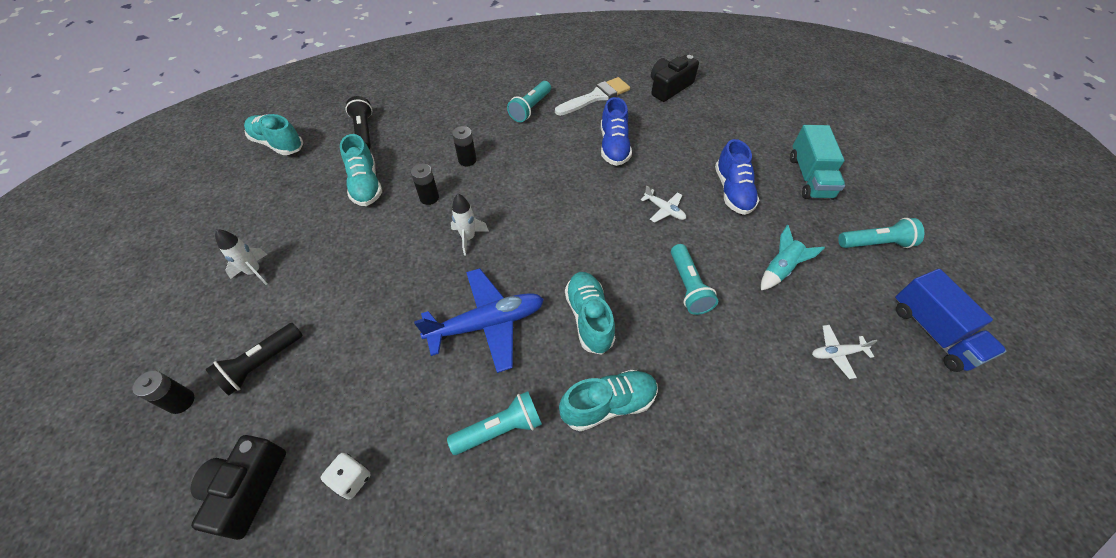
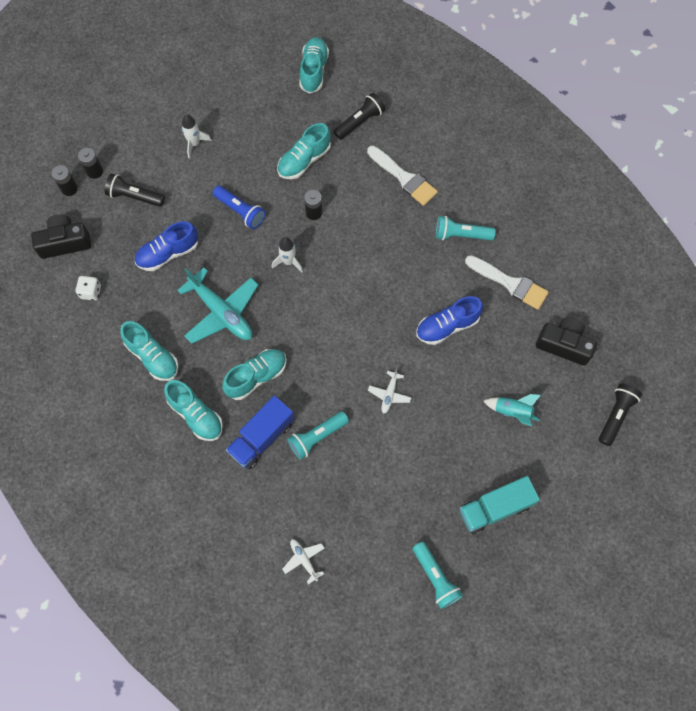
camera: 65 degrees right, 15 degrees up
blue plane [414,268,544,373] -> turquoise plane [177,268,259,344]
turquoise flashlight [447,391,542,455] -> turquoise shoe [120,321,179,381]
black battery [452,126,477,166] -> black battery moved to [52,165,78,196]
blue shoe [715,139,759,215] -> blue shoe moved to [135,221,198,271]
turquoise rocket [761,225,825,290] -> turquoise rocket moved to [484,394,541,426]
blue truck [895,269,1007,372] -> blue truck moved to [226,395,294,470]
none -> blue flashlight [212,186,266,229]
none -> white brush [367,146,438,206]
none -> black flashlight [599,383,642,446]

